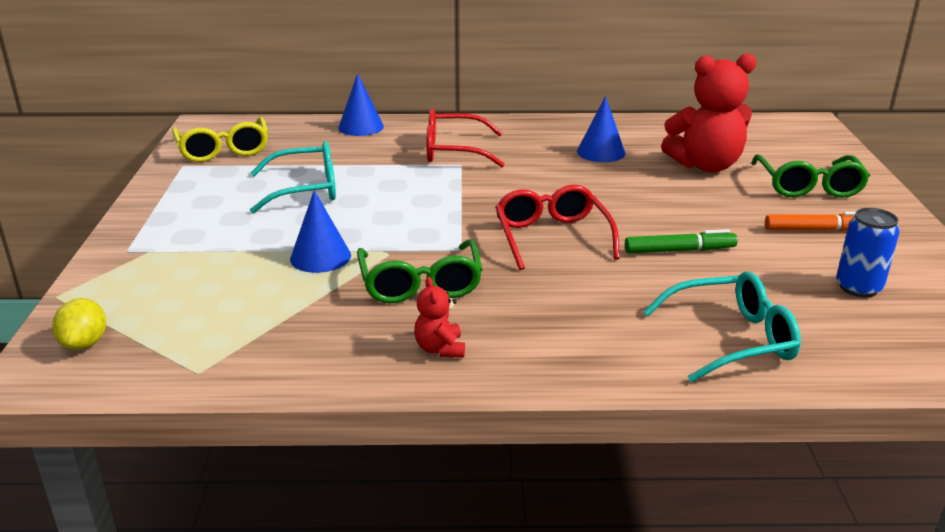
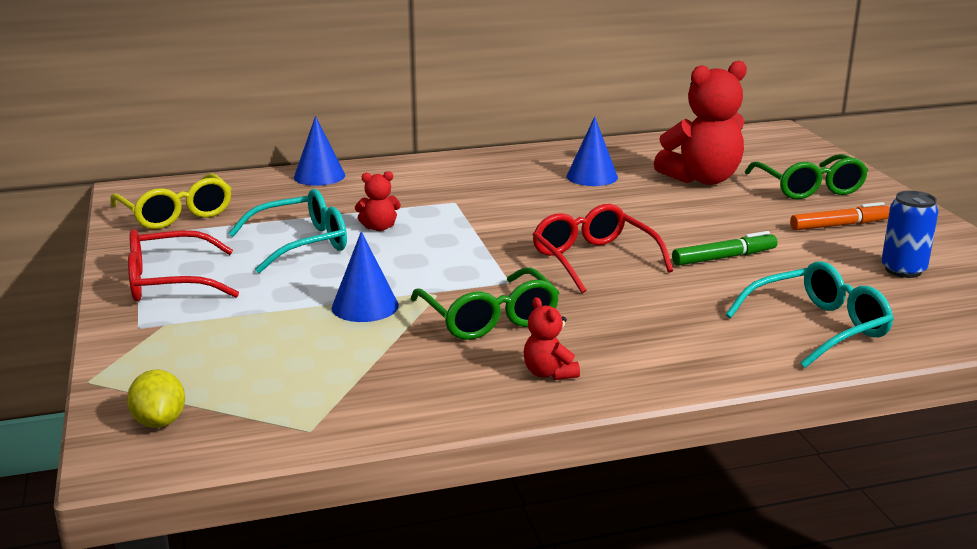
camera: 15 degrees left, 5 degrees down
red glasses [427,109,505,167] -> red glasses moved to [128,229,239,301]
none -> red teddy bear [355,171,401,231]

